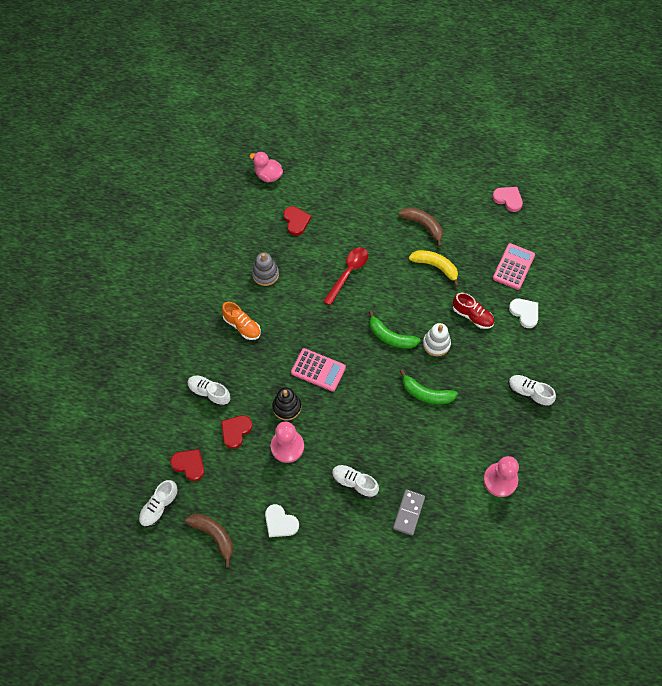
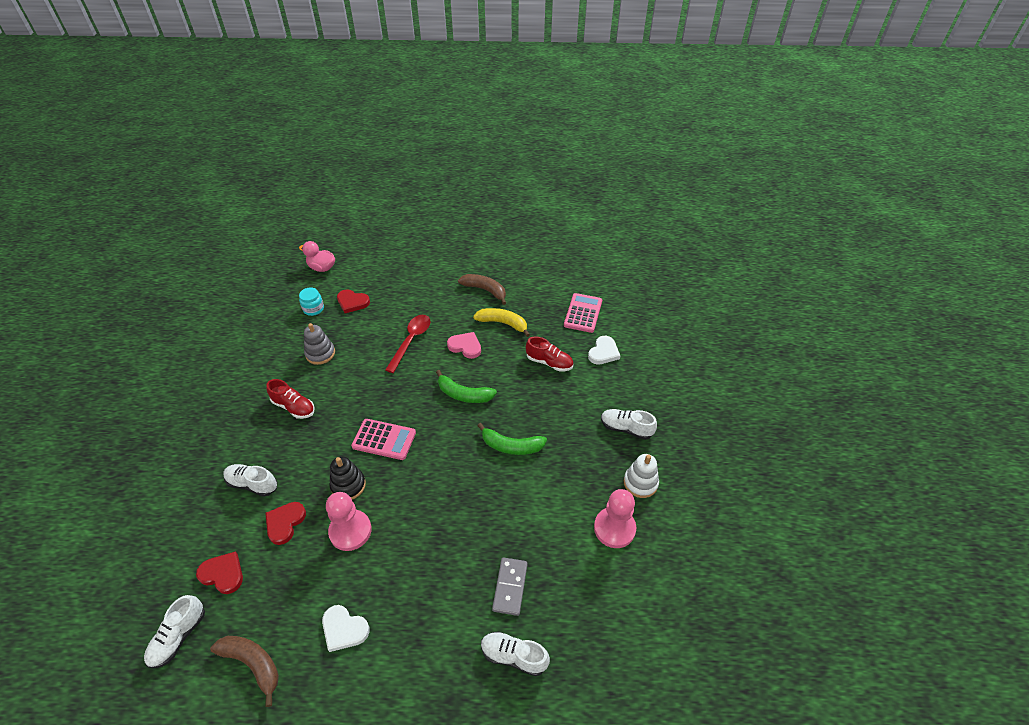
camera: 10 degrees left, 15 degrees down
orange shoe [222,302,261,340] -> red shoe [266,379,315,419]
red heart [284,206,311,236] -> red heart turned 135 degrees clockwise [337,289,370,313]
white shoe [332,465,379,499] -> white shoe moved to [481,631,550,676]
white stacking toy [423,323,451,356] -> white stacking toy moved to [624,454,659,498]
pink heart [492,187,523,212] -> pink heart moved to [447,332,481,359]
white heart [509,299,538,328] -> white heart turned 75 degrees clockwise [588,336,620,365]
none -> turquoise jar [299,288,324,316]

